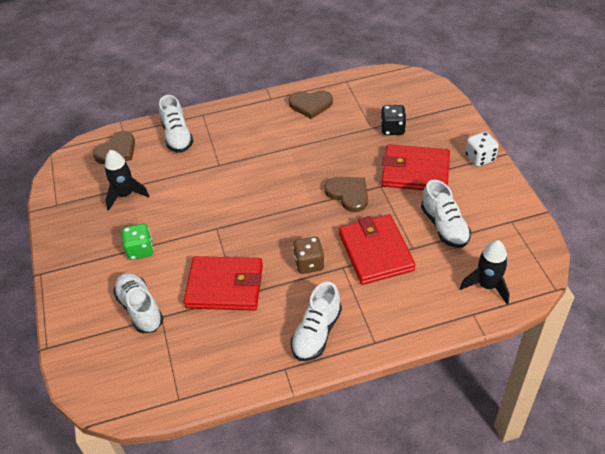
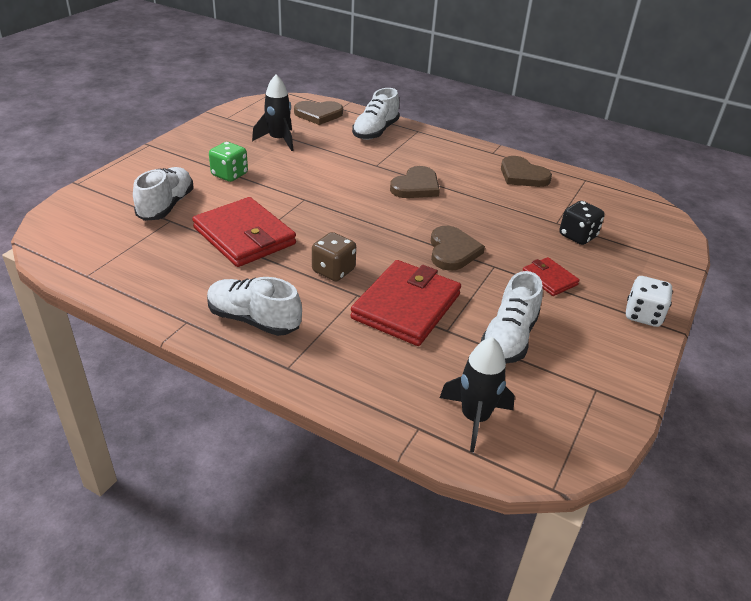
camera: 40 degrees right, 10 degrees down
white shoe [291,282,342,361] -> white shoe turned 45 degrees clockwise [207,277,302,336]
red wallet [382,145,450,190] -> red wallet [523,257,580,296], size x0.51
none -> brown heart [390,166,440,198]

